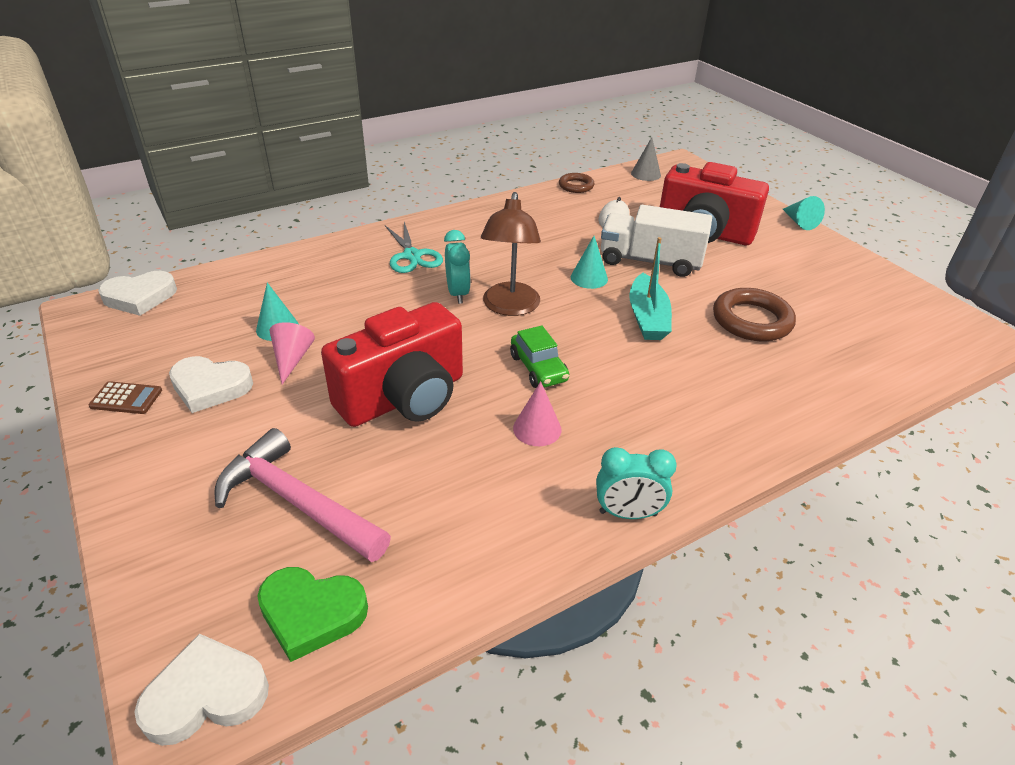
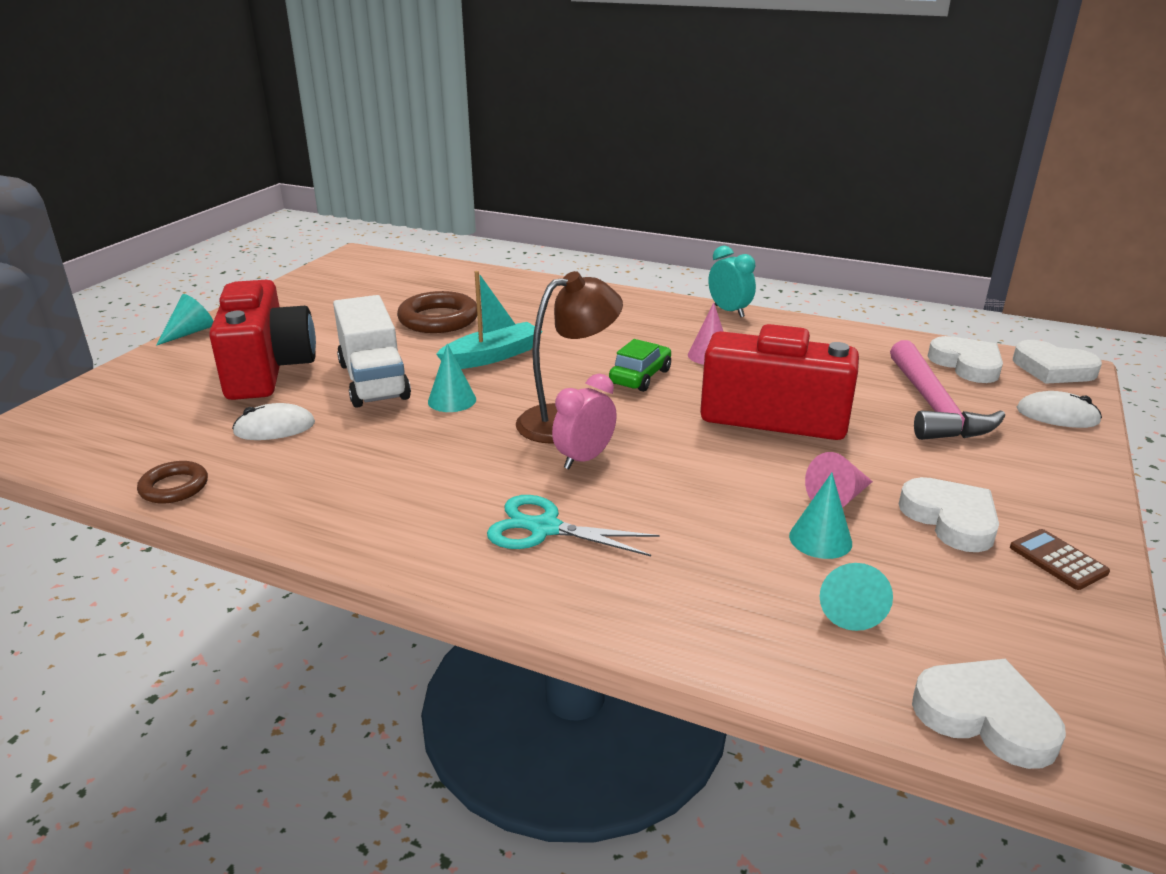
camera: 125 degrees left, 10 degrees down
green heart [257,567,368,662] -> white heart [928,336,1003,383]
turquoise scissors [385,222,443,273] -> turquoise scissors turned 105 degrees counterclockwise [487,495,659,556]
turquoise clock [444,230,471,304] -> pink clock [552,374,617,469]
grey cone [631,137,661,181] -> none
none -> turquoise cone [820,563,893,631]
none -> white mouse [1017,391,1102,428]

